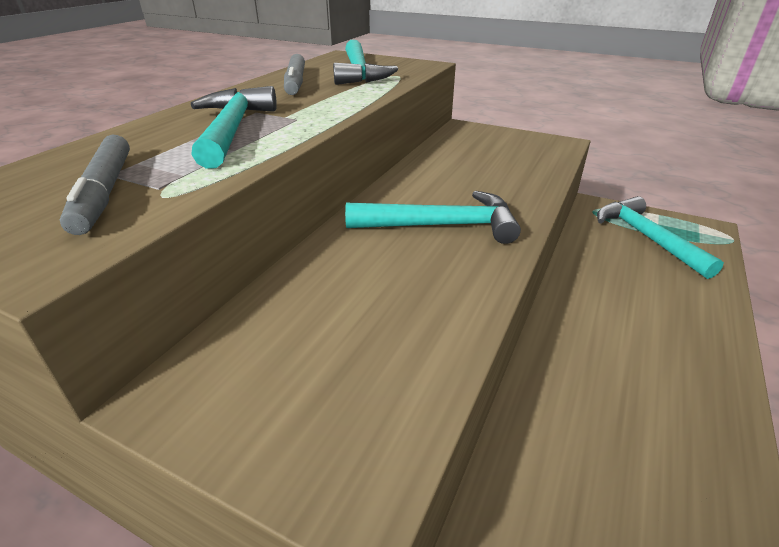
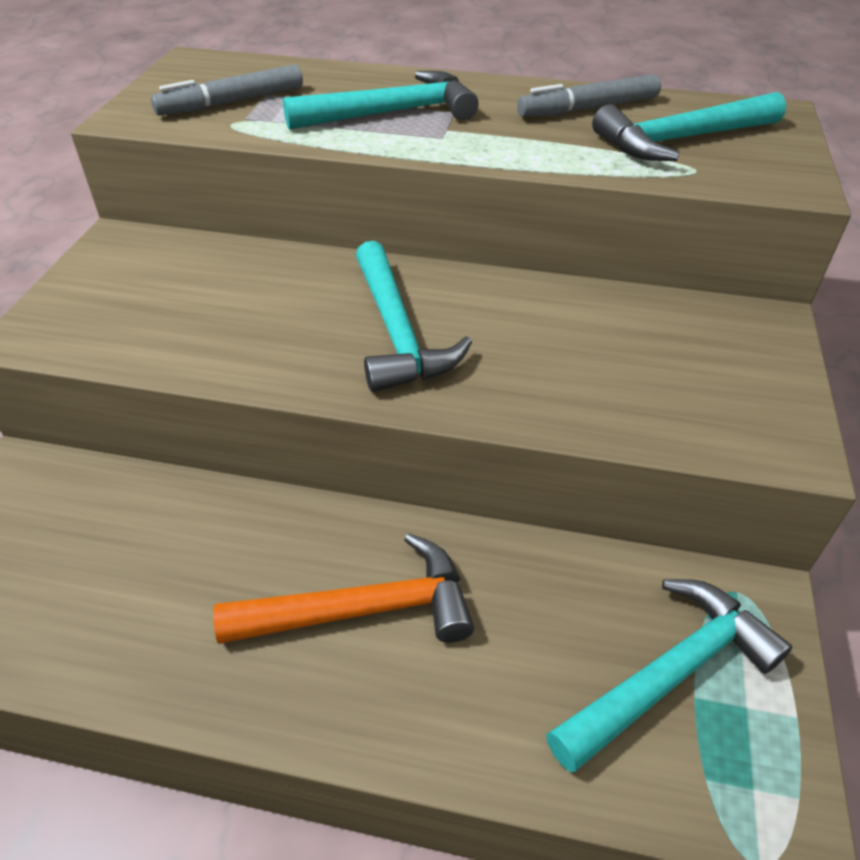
camera: 75 degrees right, 10 degrees up
none -> orange hammer [213,533,474,644]

